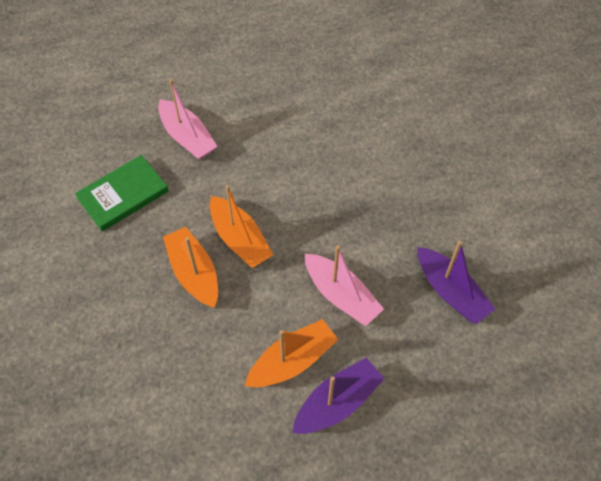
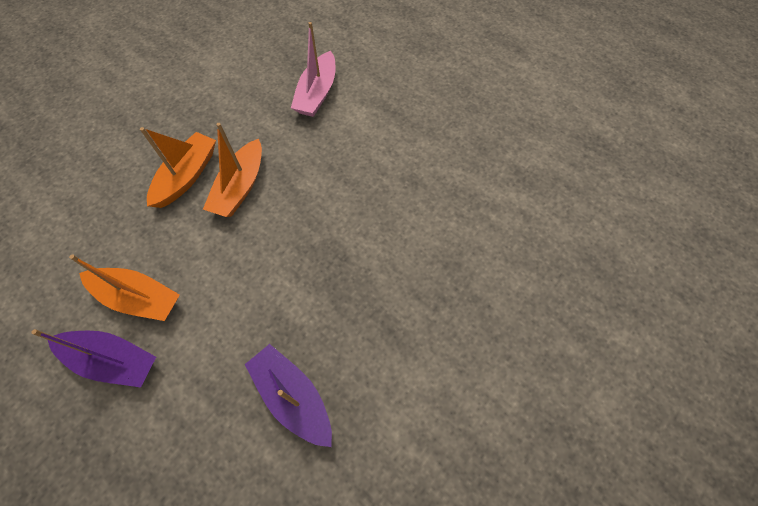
camera: 55 degrees right, 5 degrees up
green book [75,155,169,232] -> none
pink boat [305,245,384,326] -> none
purple boat [418,241,495,324] -> purple boat turned 120 degrees clockwise [245,344,332,447]

